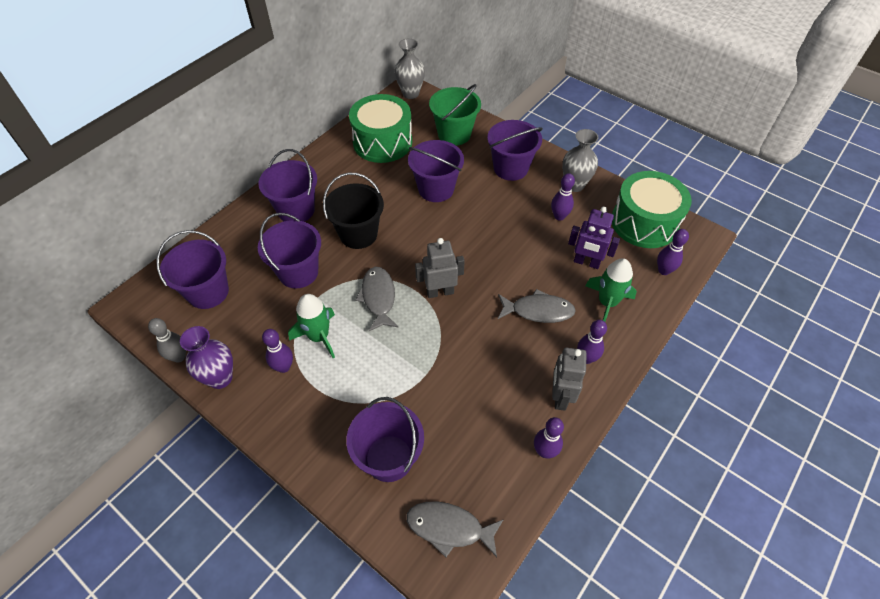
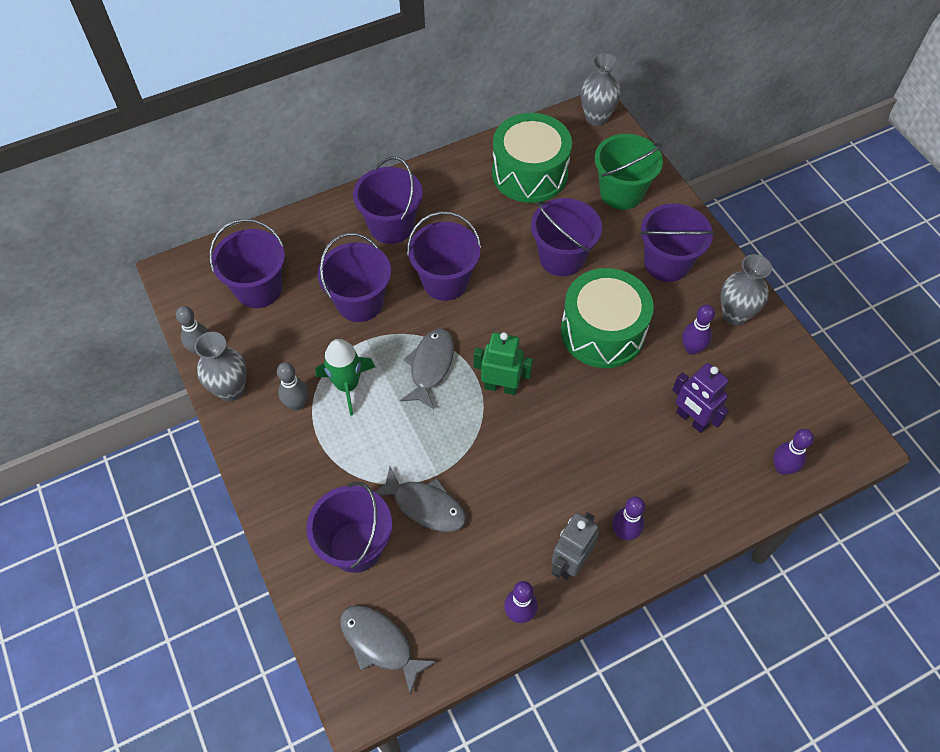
camera: 25 degrees right, 5 degrees up
purple vase [180,326,233,389] -> grey vase [195,332,247,401]
purple bowling pin [262,329,293,373] -> grey bowling pin [277,362,308,410]
black bucket [323,173,384,249] -> purple bucket [407,211,481,301]
grey robot [415,238,465,298] -> green robot [474,332,533,395]
grey fish [498,289,576,323] -> grey fish moved to [375,466,466,532]
green rocket [585,258,637,322] -> none
green drum [612,171,692,248] -> green drum moved to [561,268,654,368]

